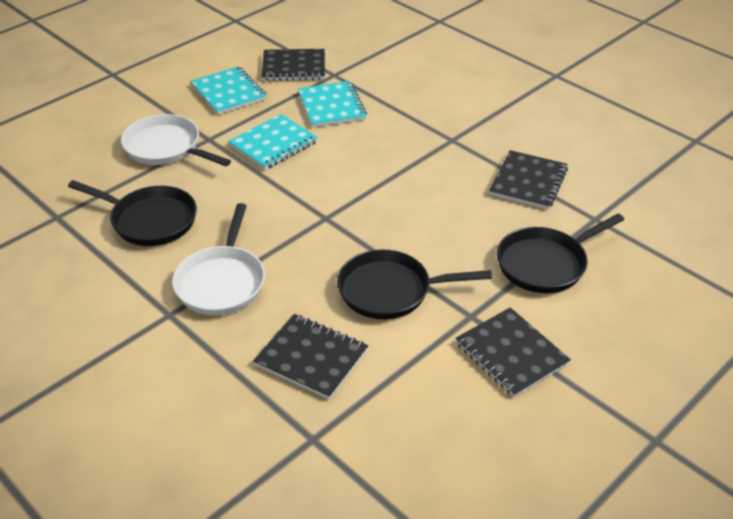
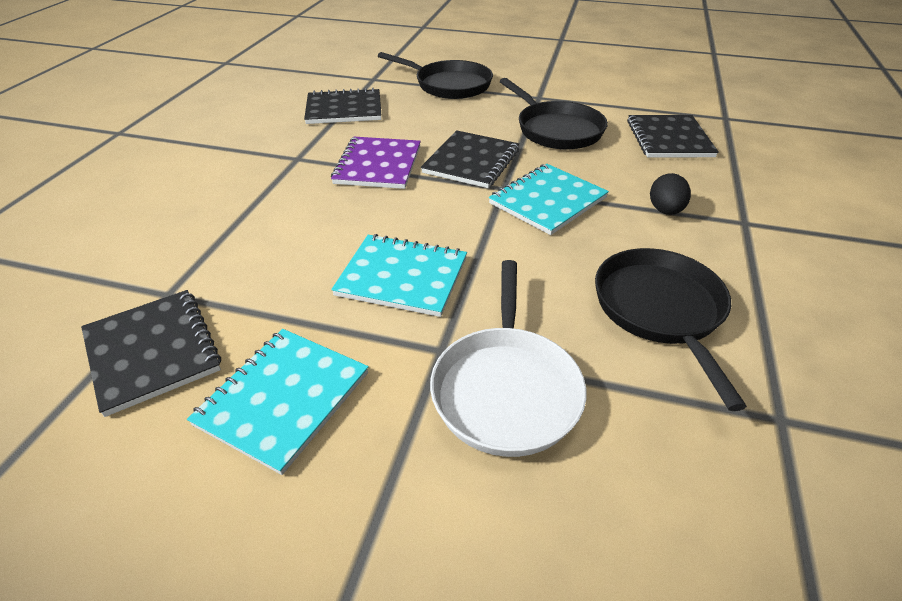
camera: 120 degrees left, 0 degrees up
white pan [172,203,265,315] -> black egg [650,173,691,215]
turquoise notebook [298,81,367,127] -> turquoise notebook moved to [489,164,609,235]
black notebook [455,307,571,397] -> black notebook moved to [421,130,519,188]
none -> purple notebook [331,137,421,189]

